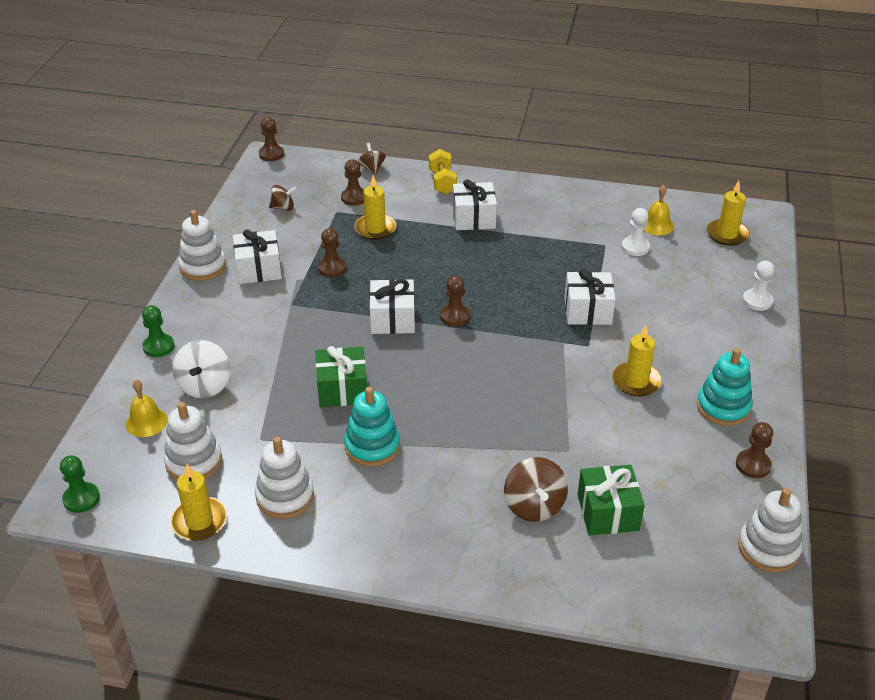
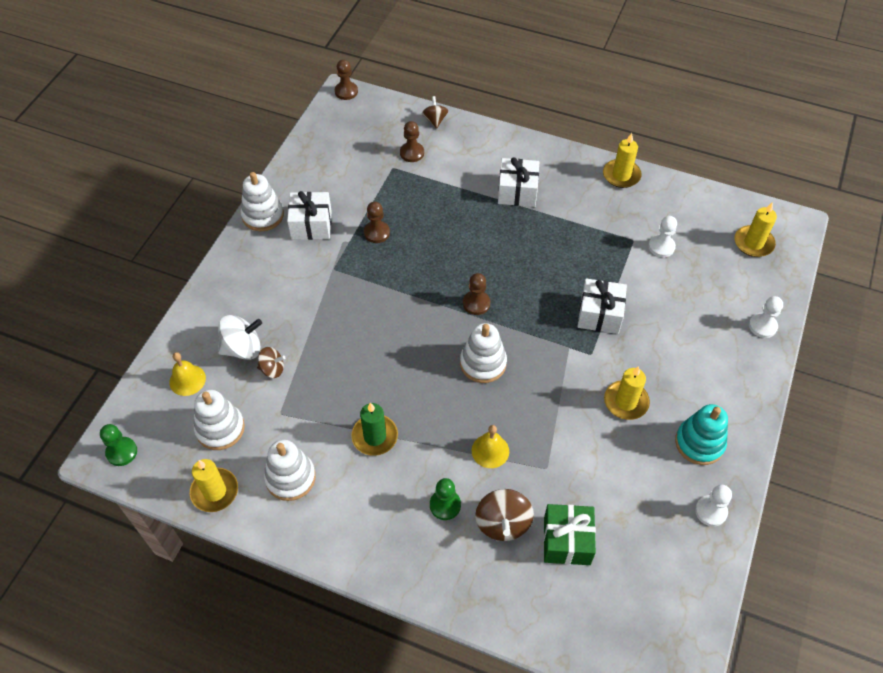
camera: 10 degrees right, 15 degrees up
green pawn [142,305,174,357] -> green pawn moved to [430,478,461,520]
white spinning top [172,340,230,398] -> white spinning top turned 120 degrees counterclockwise [218,315,262,360]
brown spinning top [269,185,297,211] -> brown spinning top moved to [257,347,285,378]
green gift [315,346,367,407] -> none
turquoise stacking toy [344,387,400,467] -> green candle [351,402,398,456]
yellow candle [354,175,396,240] -> yellow candle moved to [603,133,642,188]
white gift [369,279,415,334] -> none
yellow dumbbell [429,149,457,194] -> none
yellow bell [643,185,674,235] -> yellow bell moved to [472,425,509,468]
brown pawn [736,422,773,478] -> white pawn [695,485,732,527]
white stacking toy [738,488,803,573] -> white stacking toy moved to [460,323,507,383]

